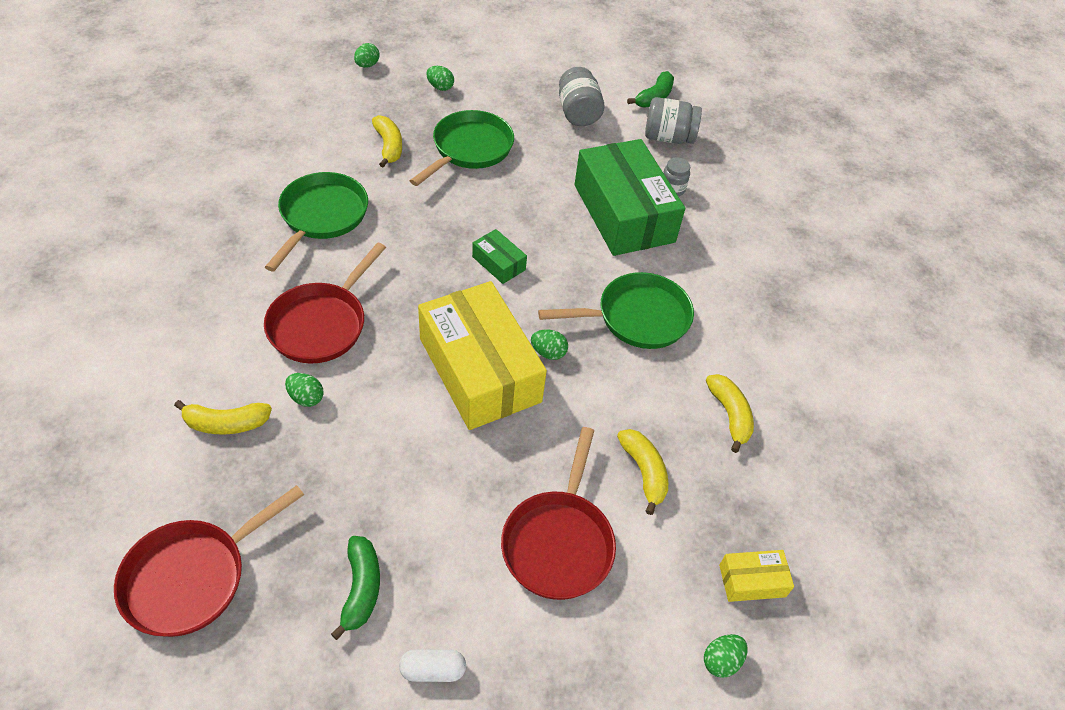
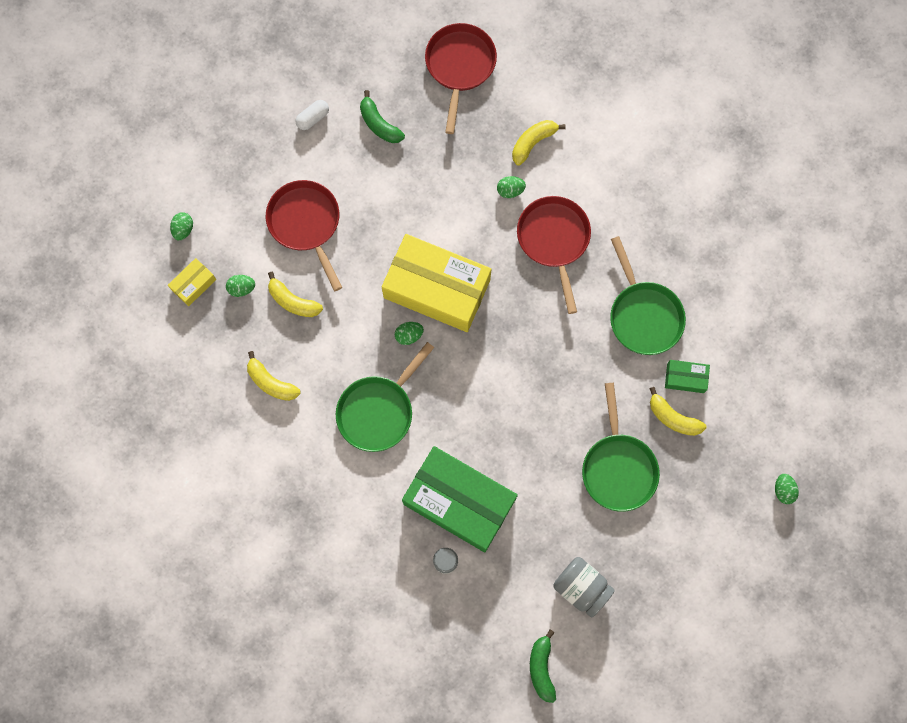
camera: 145 degrees right, 25 degrees up
green egg [426,66,454,91] -> green egg moved to [226,275,255,297]
green box [472,229,527,284] -> green box moved to [665,360,710,393]
grey jar [645,97,702,144] -> none

